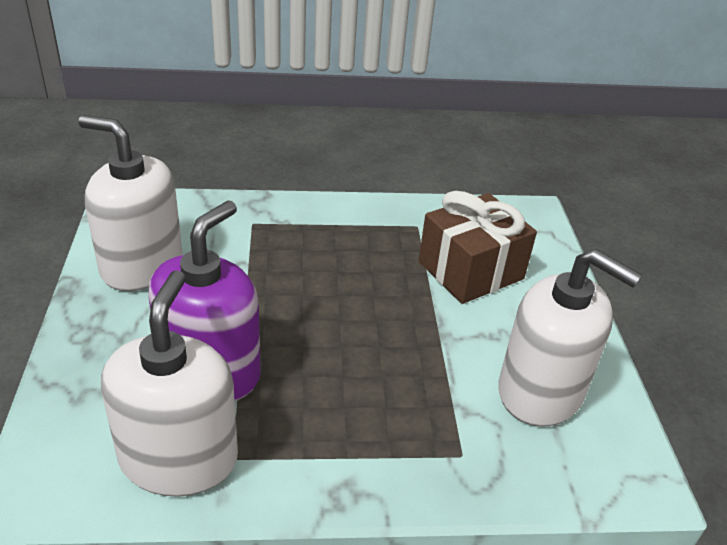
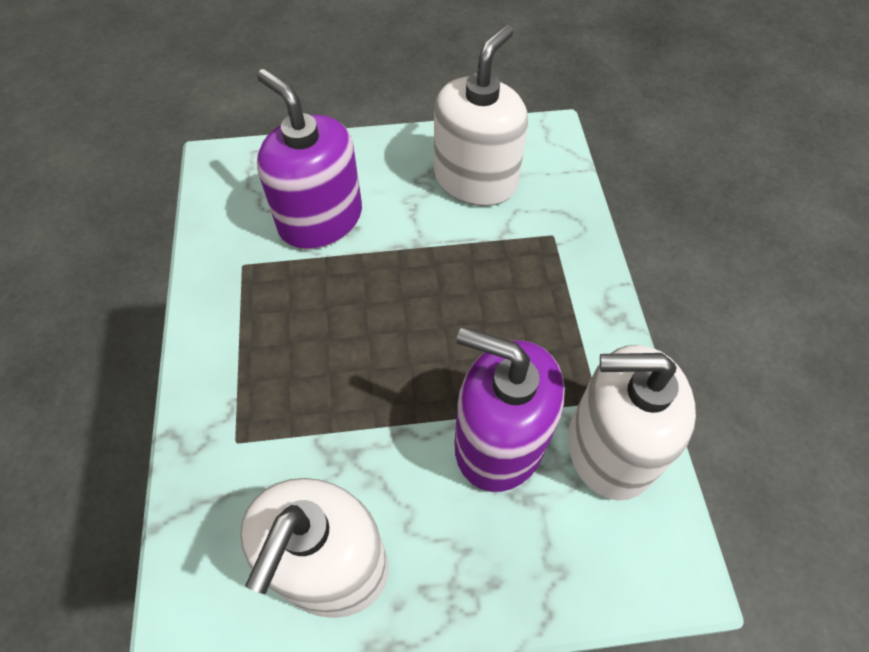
camera: 90 degrees left, 20 degrees up
brown gift [419,191,537,304] -> purple soap dispenser [257,69,362,249]

